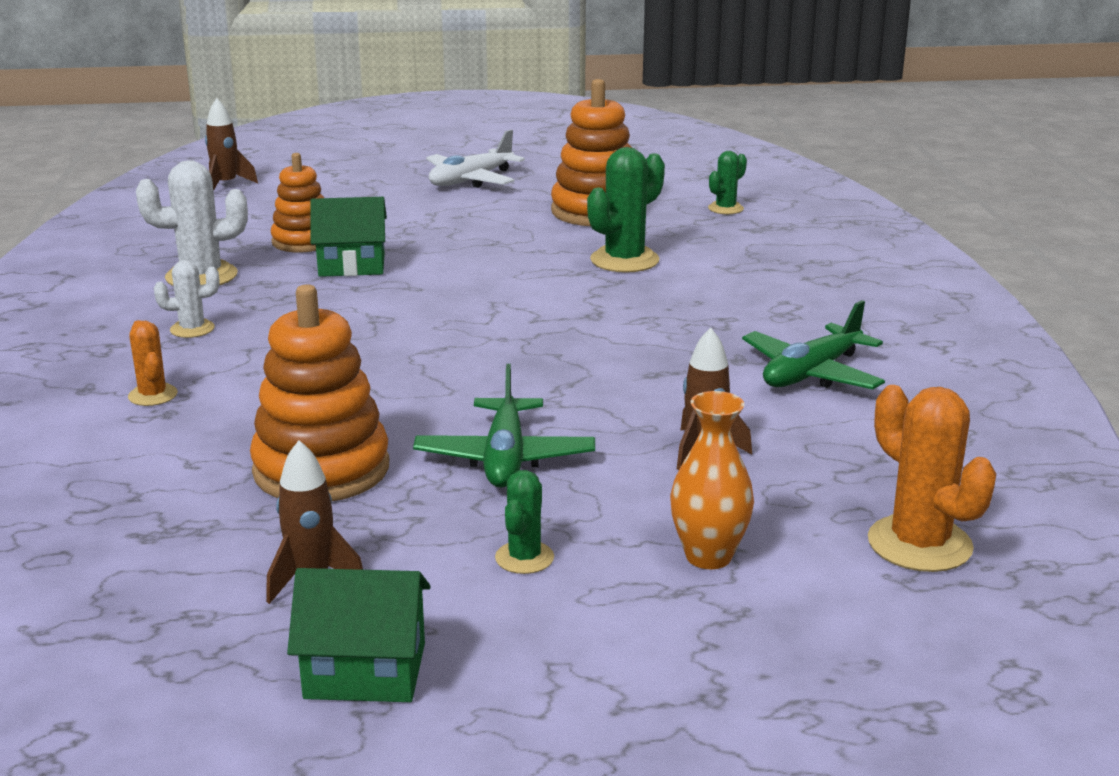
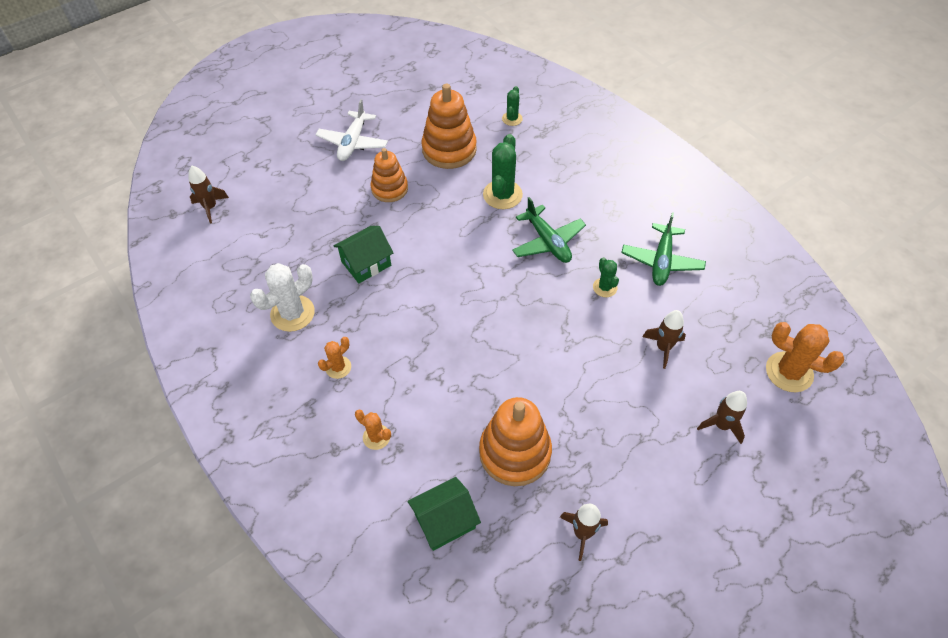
camera: 30 degrees left, 30 degrees up
white cactus [154,260,219,338] -> orange cactus [318,337,351,379]
orange stacking toy [271,153,324,252] -> orange stacking toy moved to [371,148,408,202]
green house [287,568,431,702] -> green house moved to [408,477,481,551]
green plane [413,364,595,488] -> green plane moved to [512,197,586,263]
green cactus [495,470,554,574] -> green cactus moved to [593,257,619,297]
orange vase [670,391,754,569] -> brown rocket [697,391,747,444]

